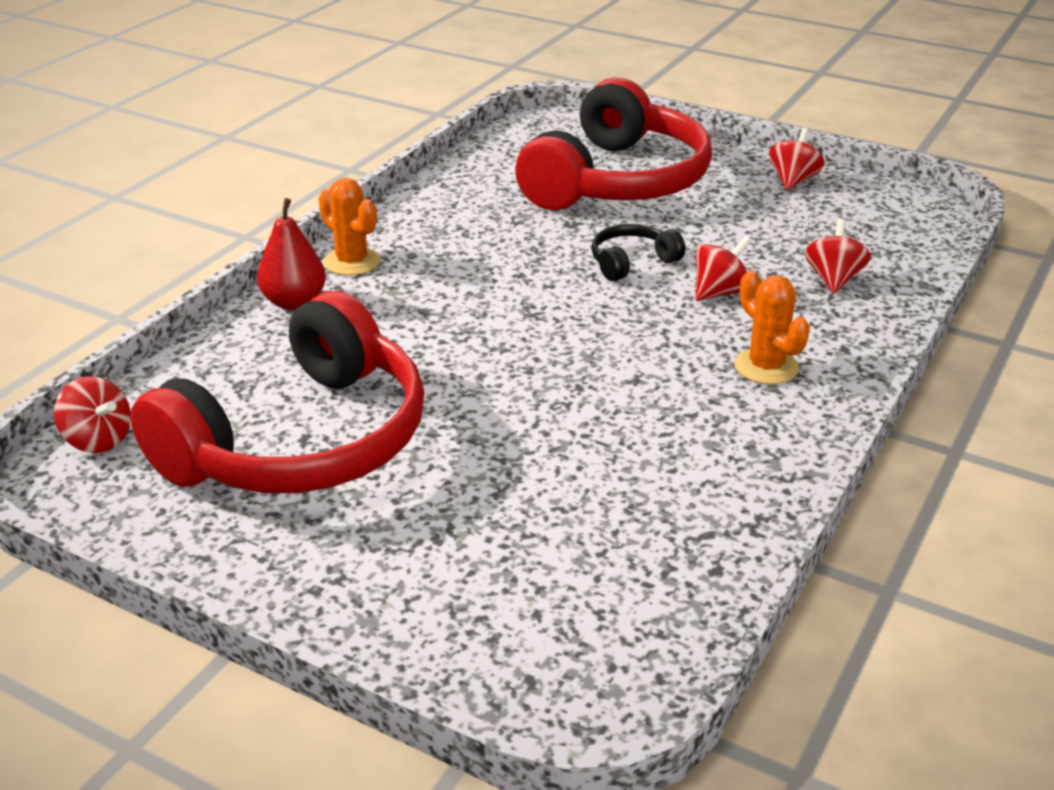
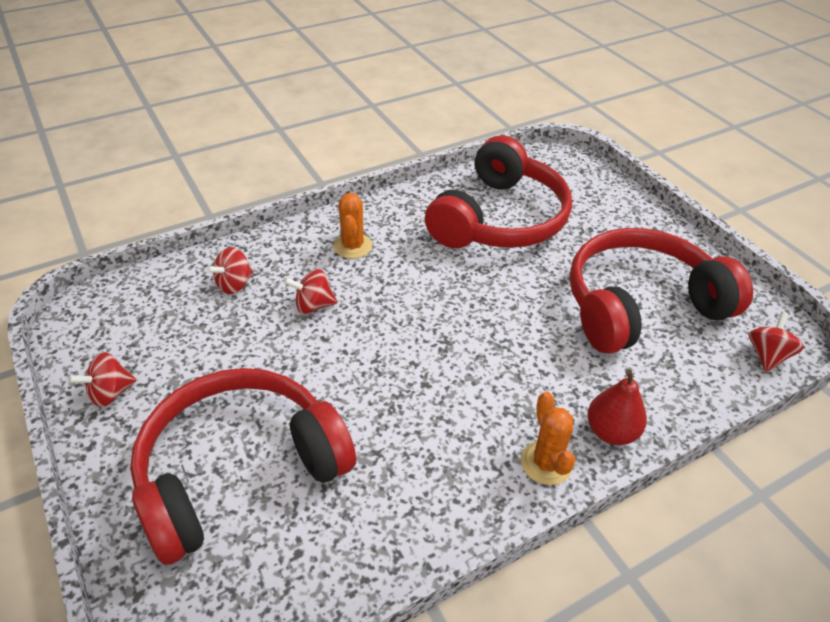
camera: 150 degrees left, 10 degrees up
red spinning top [54,376,131,453] -> red spinning top turned 45 degrees clockwise [749,312,804,372]
black headphones [592,224,685,281] -> none
none -> red headphones [425,135,572,248]

